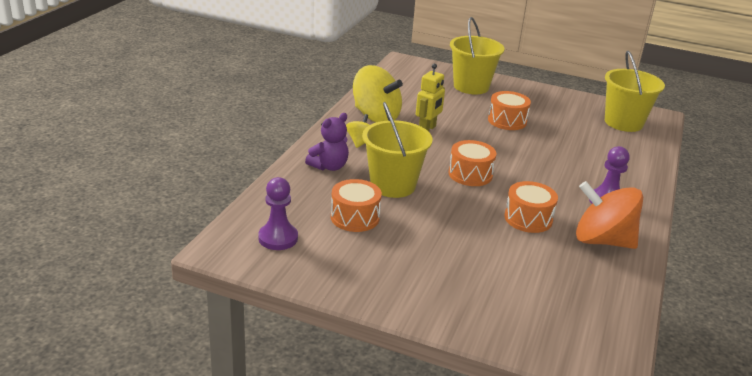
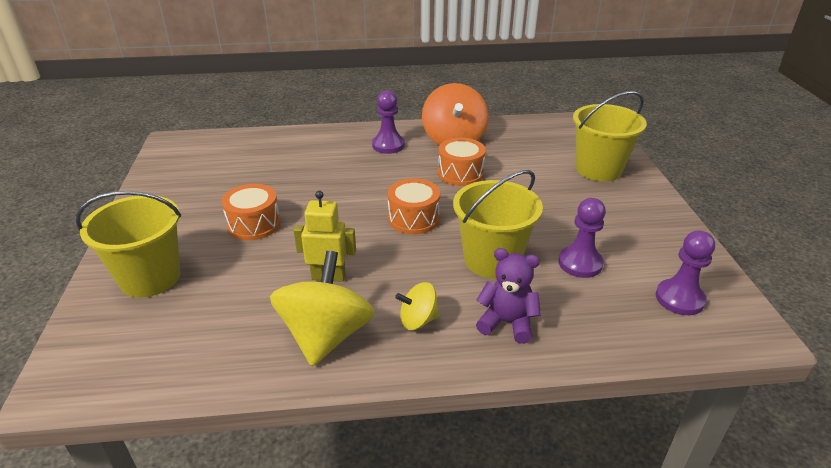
camera: 115 degrees left, 5 degrees up
orange drum [331,179,382,232] -> purple pawn [558,198,606,278]
yellow bucket [605,51,665,132] -> yellow bucket moved to [573,91,647,182]

